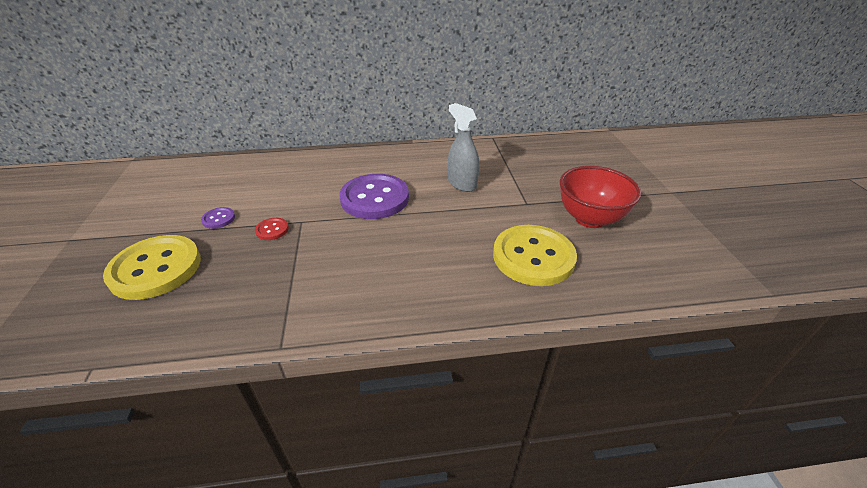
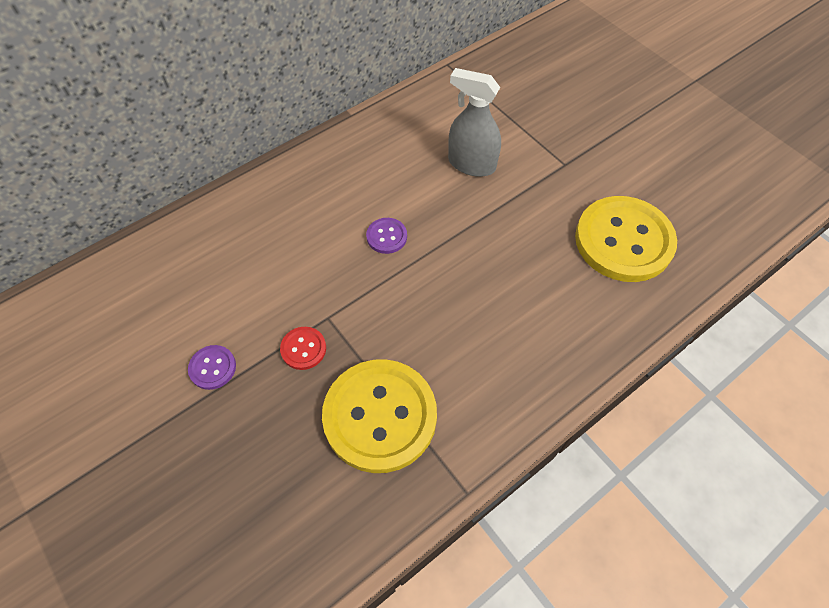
camera: 30 degrees left, 20 degrees up
yellow button [103,235,201,300] -> yellow button moved to [322,359,437,473]
purple button [339,174,409,219] -> purple button [366,218,407,254], size x0.42
red bowl [560,166,641,228] -> none

